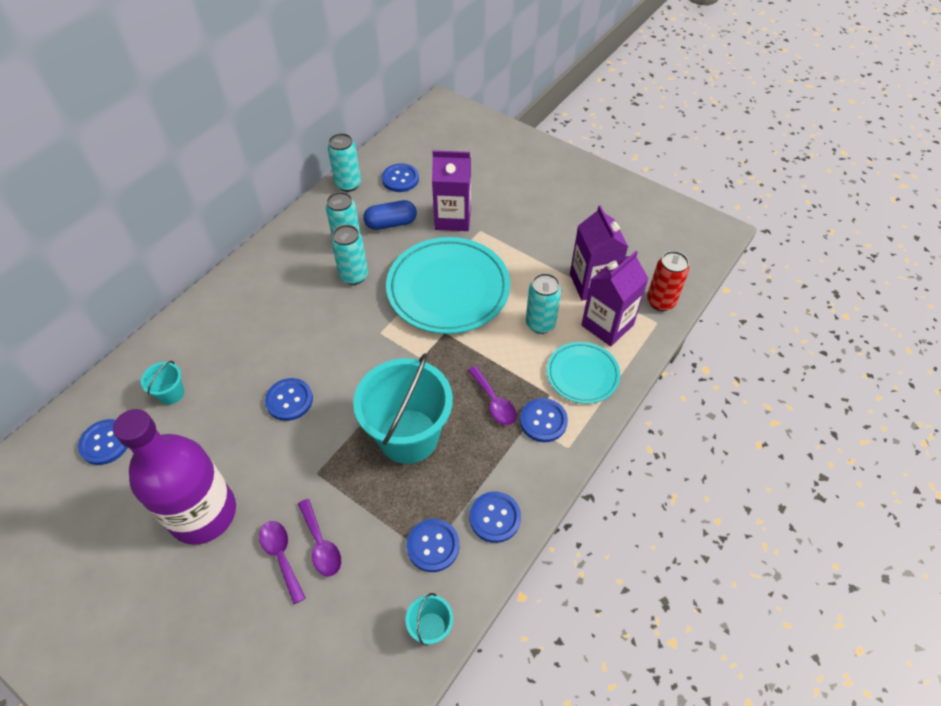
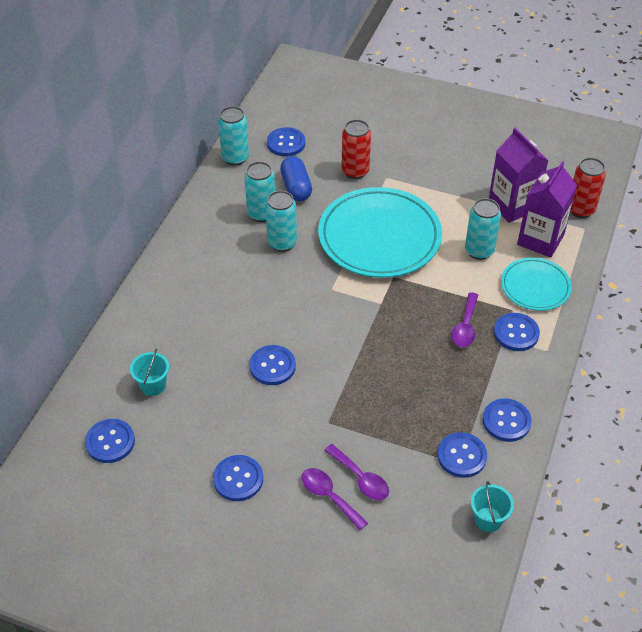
camera: 15 degrees left, 5 degrees down
purple bottle [113,409,236,545] -> blue button [213,455,263,501]
turquoise bucket [353,353,453,464] -> none
blue capsule [363,200,417,230] -> blue capsule turned 75 degrees counterclockwise [280,156,312,201]
purple carton [432,150,471,231] -> red can [342,119,371,179]
purple spoon [468,366,517,425] -> purple spoon turned 60 degrees clockwise [451,292,478,347]

